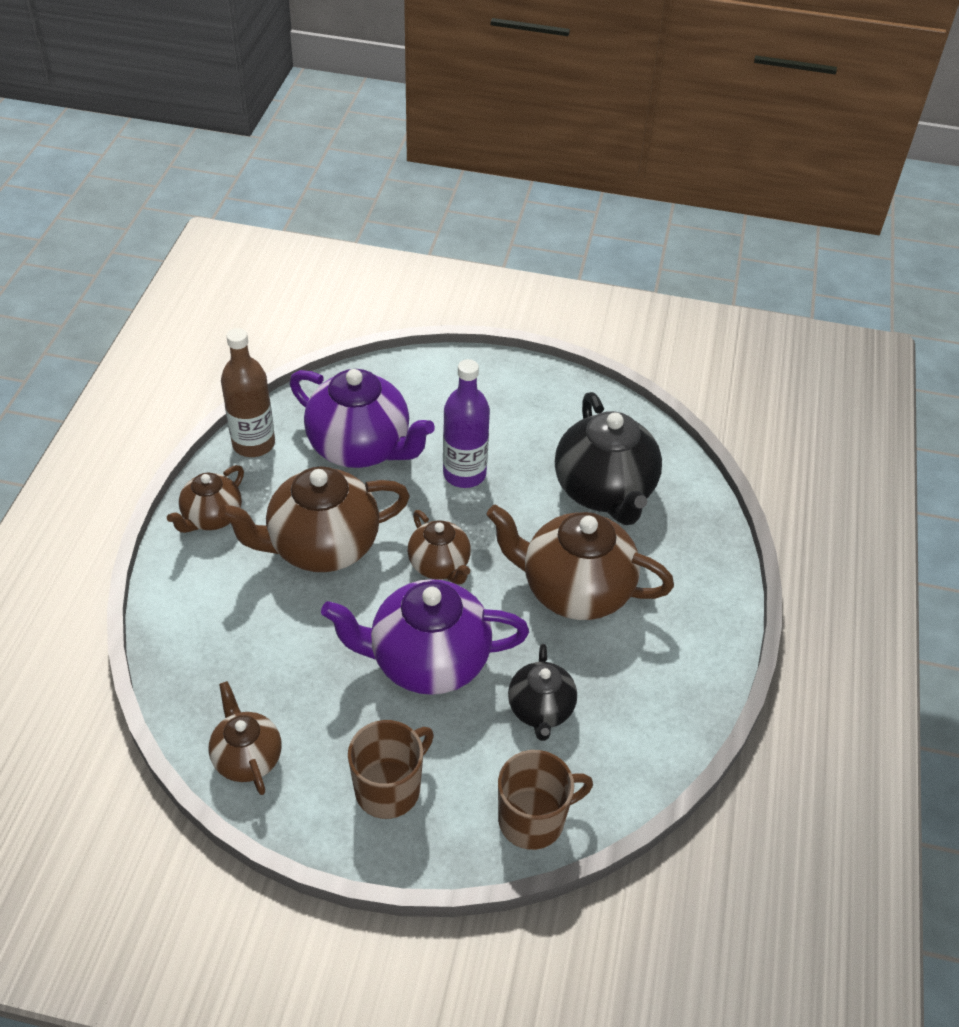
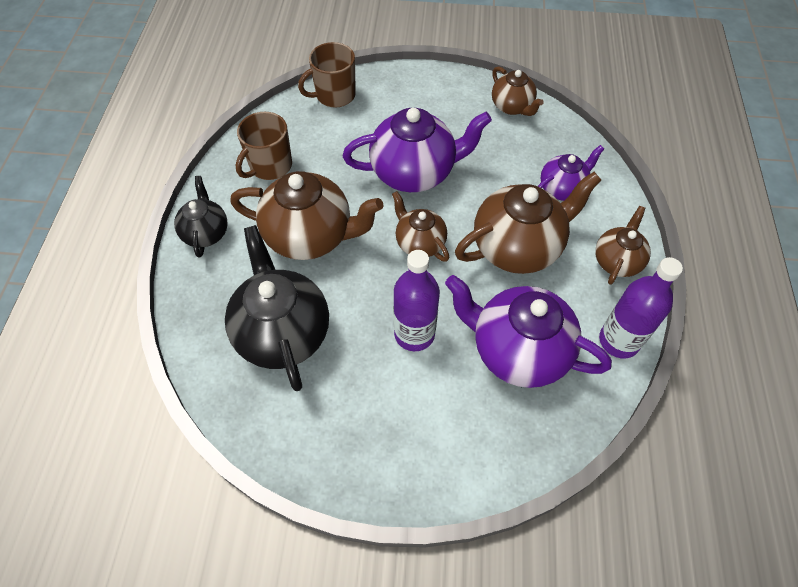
camera: 175 degrees right, 10 degrees up
brown bottle [221,328,275,457] -> purple bottle [599,257,683,359]
brown mug [348,720,434,819] -> brown mug moved to [236,112,292,180]
black teapot [508,644,577,741] -> black teapot moved to [174,176,228,258]
none -> purple teapot [538,145,604,201]

